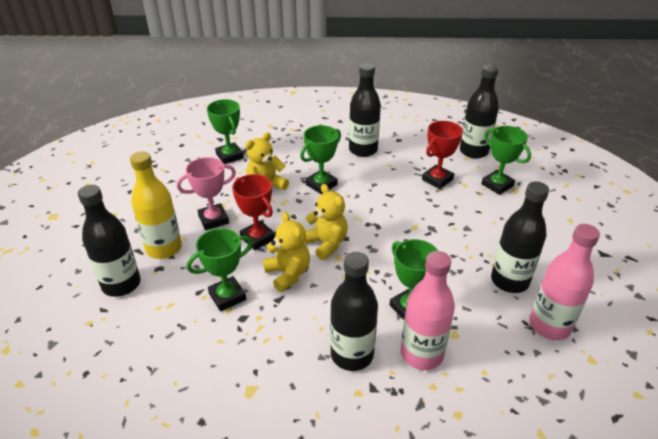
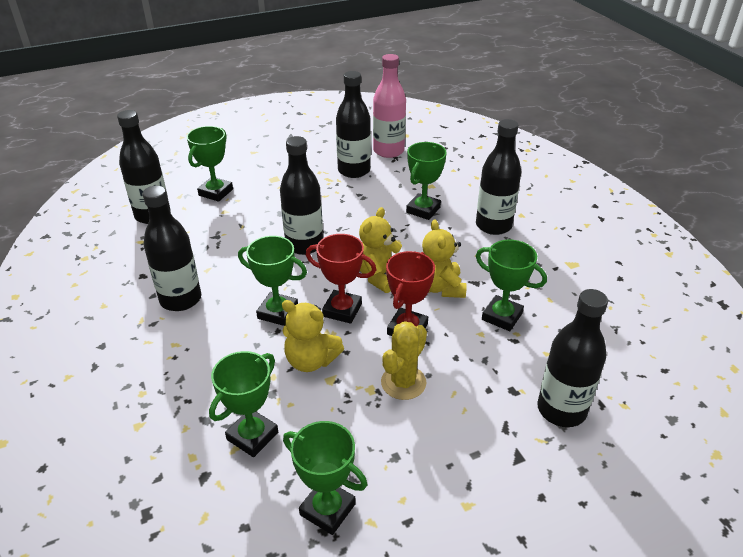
camera: 115 degrees left, 0 degrees up
yellow bottle [130,151,182,259] -> none
pink trophy [177,157,236,230] -> yellow cactus [381,321,427,400]
yellow teddy bear [263,212,310,292] -> yellow teddy bear turned 45 degrees counterclockwise [422,220,467,298]
pink bottle [401,251,455,370] -> none
red trophy [422,121,463,189] -> red trophy moved to [306,234,376,324]
none -> black bottle [280,136,323,255]
none -> green trophy [283,421,367,535]

